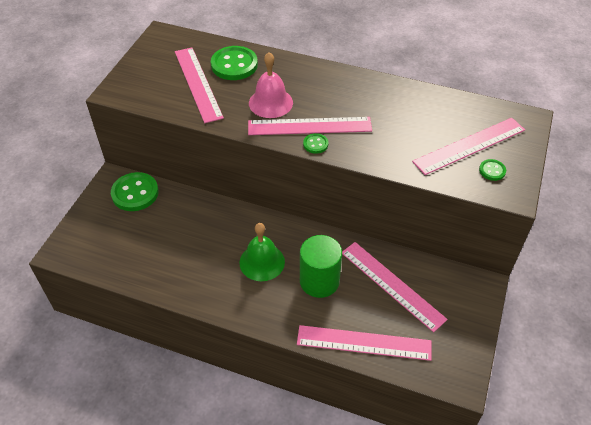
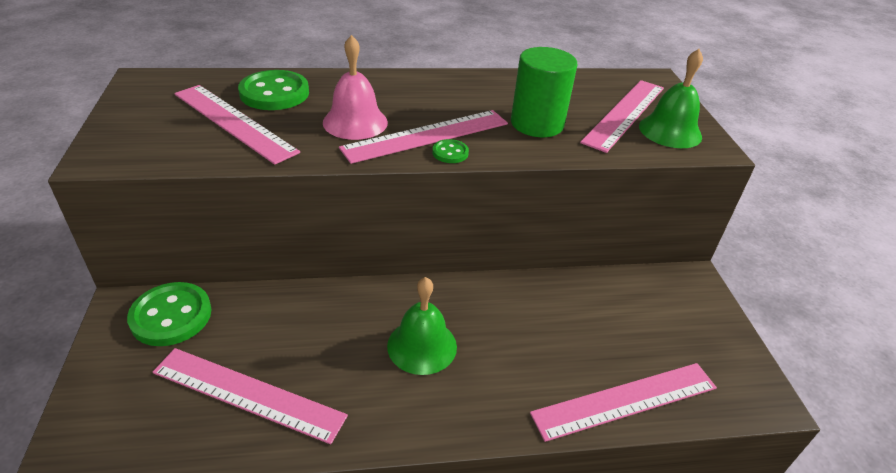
camera: 30 degrees left, 10 degrees down
green cylinder [300,235,342,298] -> green cylinder moved to [511,47,577,137]
pink ruler [342,242,448,332] -> pink ruler moved to [152,348,348,444]
green button [479,159,506,181] -> green bell [639,49,703,148]

